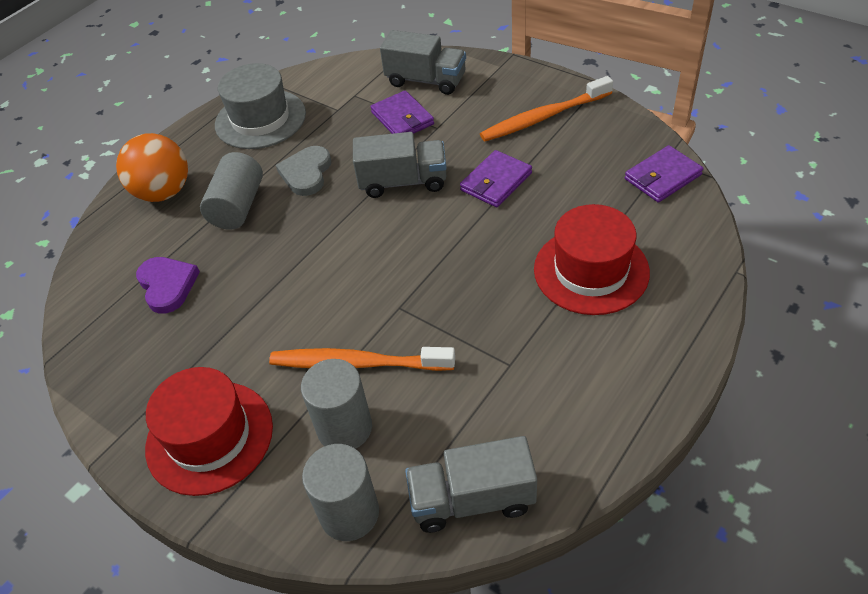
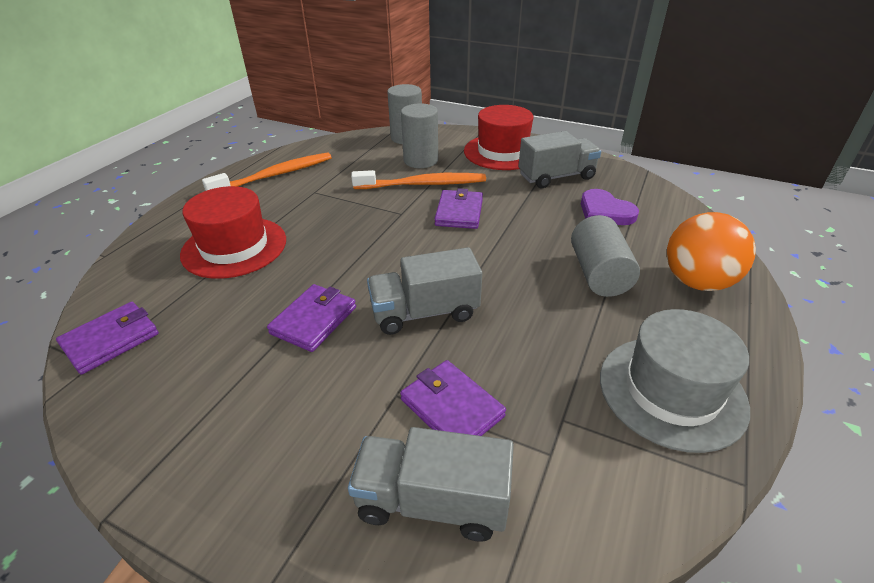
camera: 165 degrees right, 10 degrees down
grey heart [276,146,331,196] -> none
grey truck [405,436,537,533] -> grey truck moved to [519,131,601,188]
orange toothbrush [480,76,613,141] -> orange toothbrush moved to [202,152,332,191]
none -> purple wallet [435,188,483,229]

